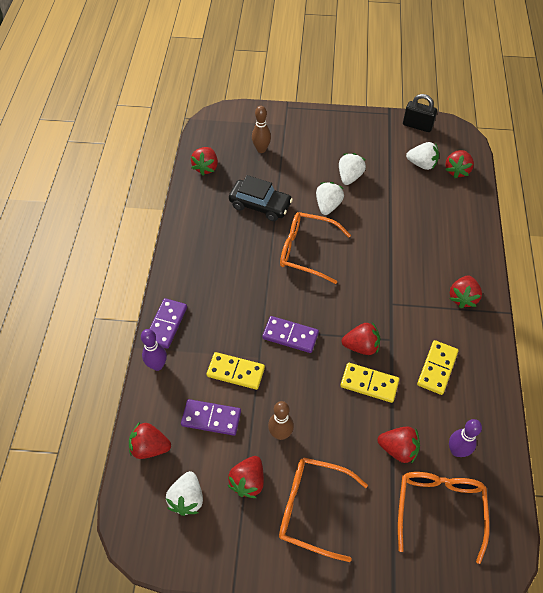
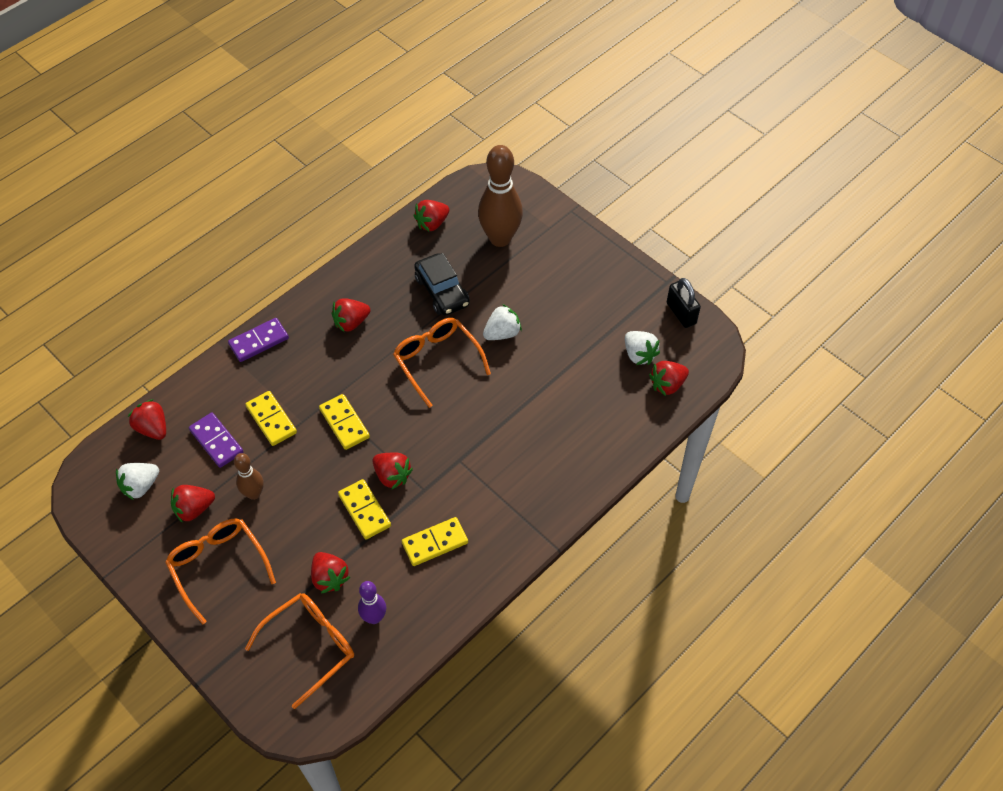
camera: 40 degrees right, 0 degrees up
purple bowling pin [141,329,167,371] -> none
brown bowling pin [252,106,271,153] -> brown bowling pin [478,145,523,247], size x1.91
purple domino [262,316,319,353] -> yellow domino [319,394,370,450]
white strawberry [339,153,366,185] -> none
red strawberry [450,275,482,308] -> red strawberry moved to [332,298,371,332]

